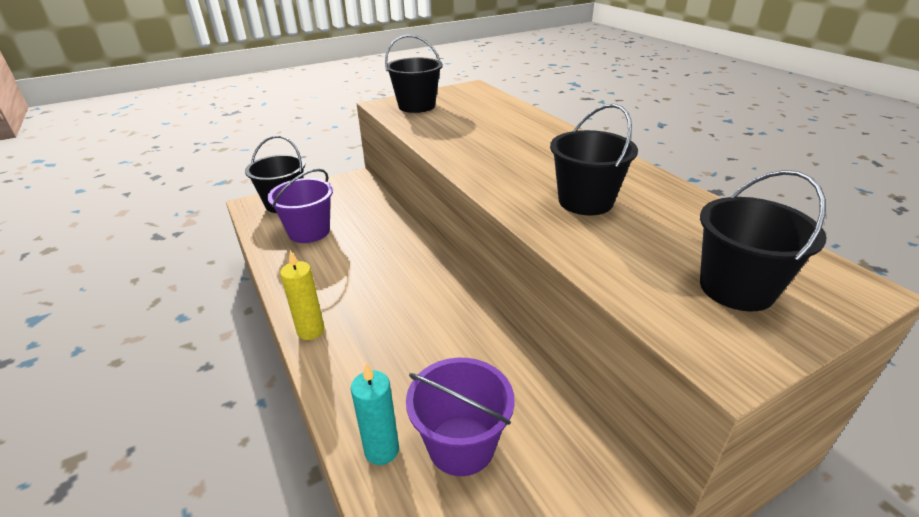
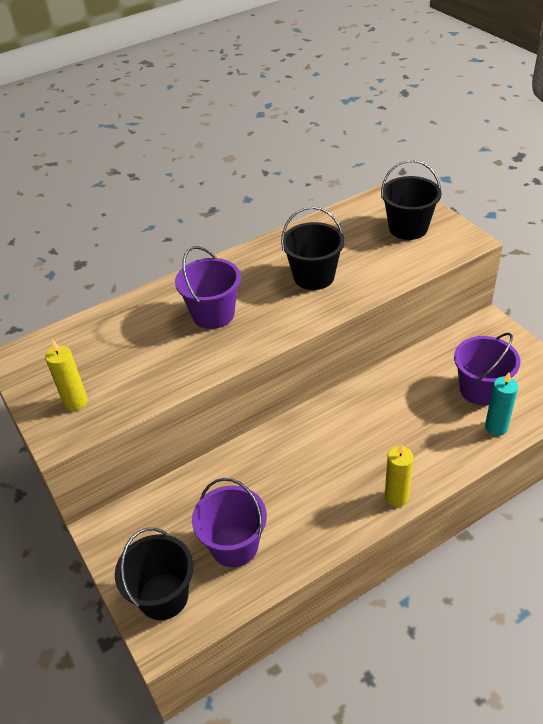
camera: 90 degrees left, 10 degrees up
black bucket [385,35,443,113] -> yellow candle [45,340,88,411]
none -> purple bucket [175,246,241,329]

